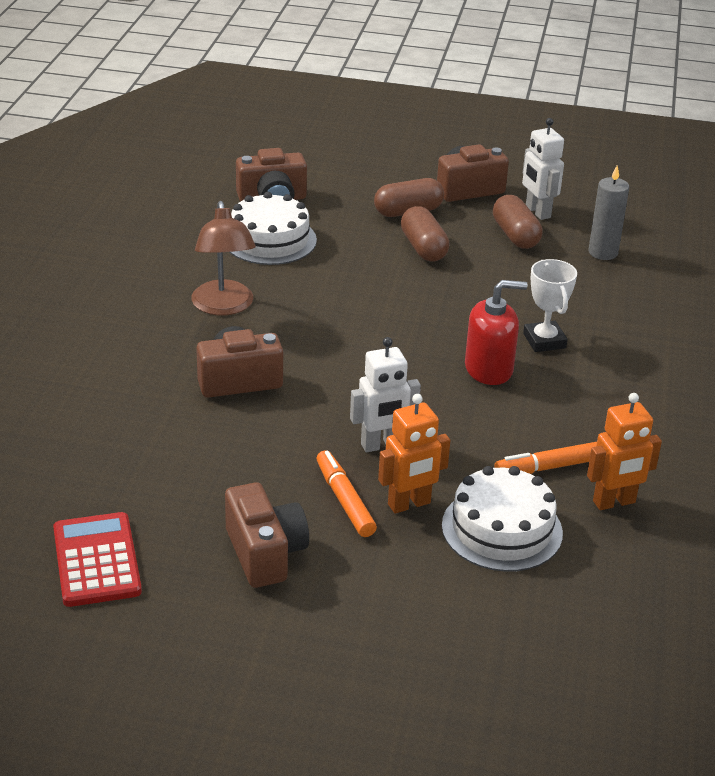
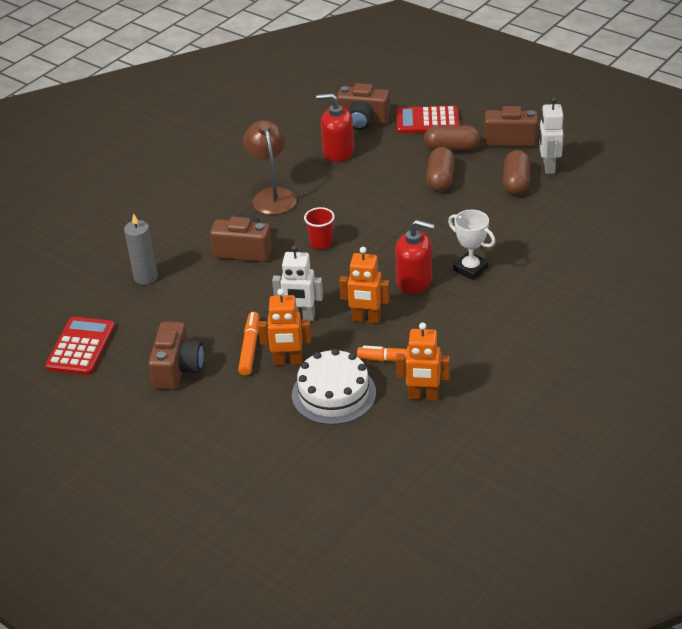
camera: 30 degrees right, 5 degrees up
brown lamp [191,201,256,315] -> brown lamp turned 150 degrees clockwise [243,120,297,215]
white cake [230,192,317,265] -> red soap dispenser [316,93,354,162]
white trophy [523,259,577,352] -> white trophy turned 60 degrees counterclockwise [448,210,495,280]
grey candle [589,165,629,260] -> grey candle moved to [124,213,158,285]
none -> red cup [304,207,335,249]
none -> orange robot [339,247,390,323]
none -> red calculator [396,106,459,134]

